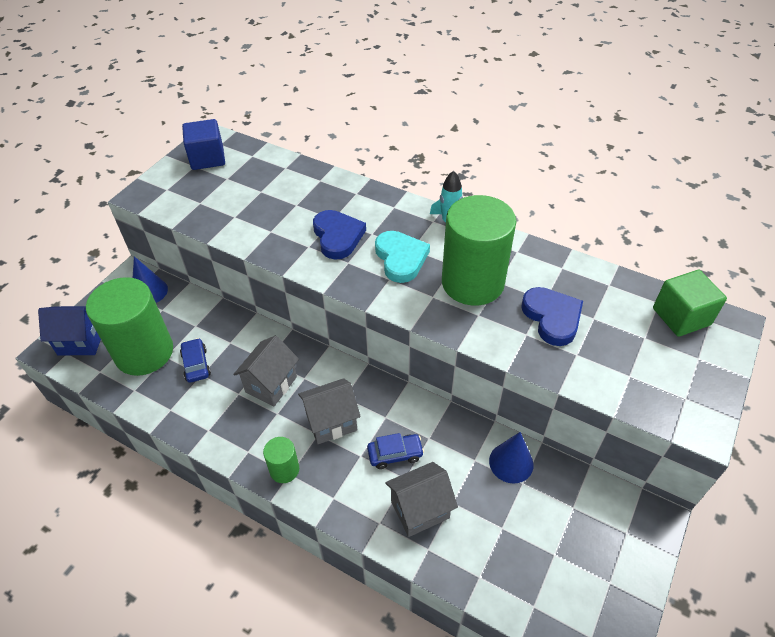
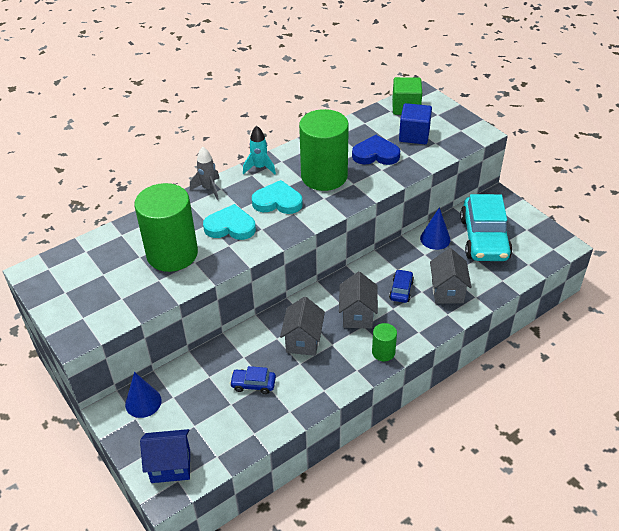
camera: 65 degrees left, 5 degrees down
blue house [38,306,101,355] -> blue house turned 60 degrees clockwise [140,429,190,483]
green cylinder [86,277,173,376] -> green cylinder moved to [134,183,198,272]
blue cube [182,119,225,170] -> blue cube moved to [399,103,432,144]
grey house [233,335,299,406] -> grey house turned 45 degrees clockwise [280,297,325,356]
blue heart [313,210,366,260] -> turquoise heart [203,204,256,240]
none -> grey rocket [190,147,219,200]
none -> turquoise car [460,194,512,261]

